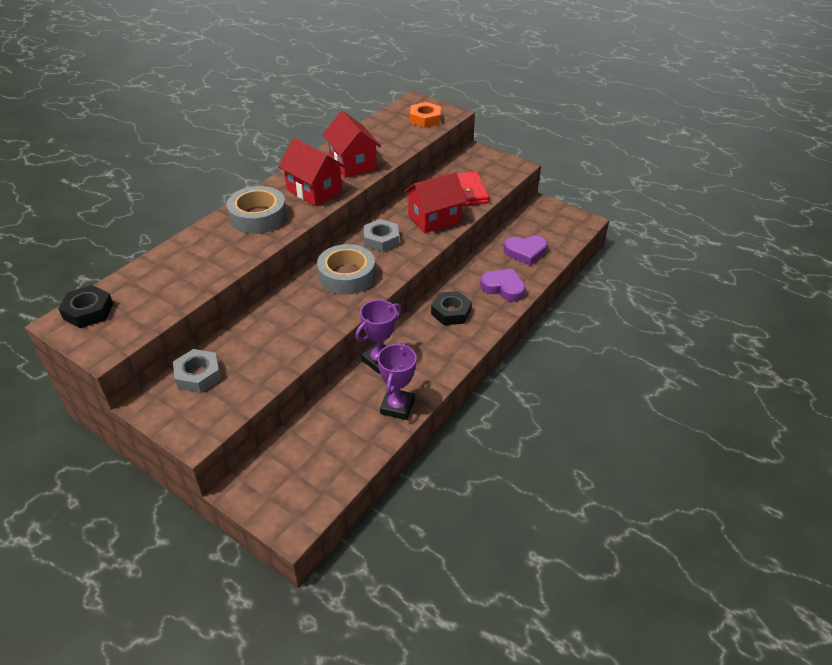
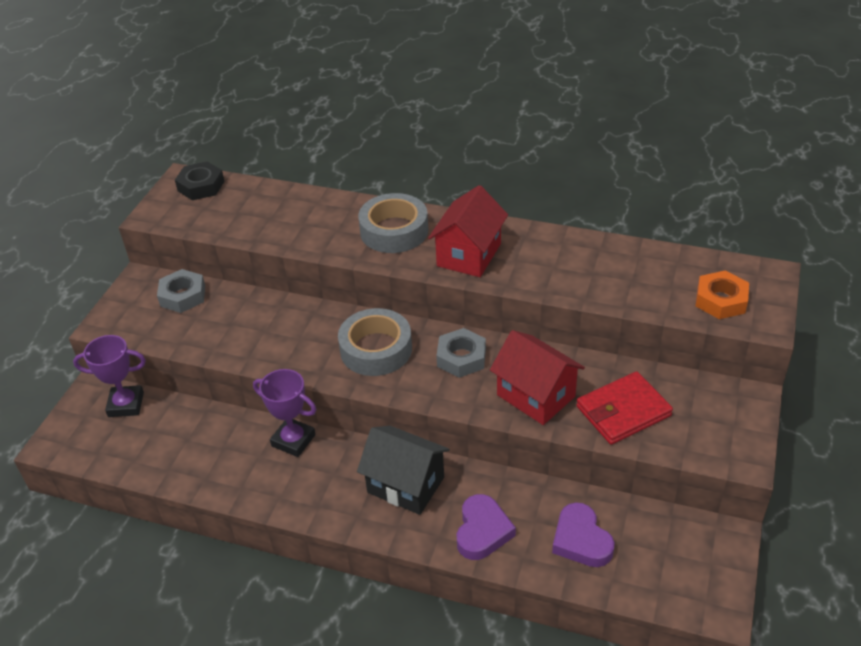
camera: 75 degrees right, 0 degrees up
red house [323,111,381,178] -> none
purple trophy [378,343,417,420] -> purple trophy moved to [73,335,146,417]
black nut [431,291,472,325] -> black house [357,426,449,515]

